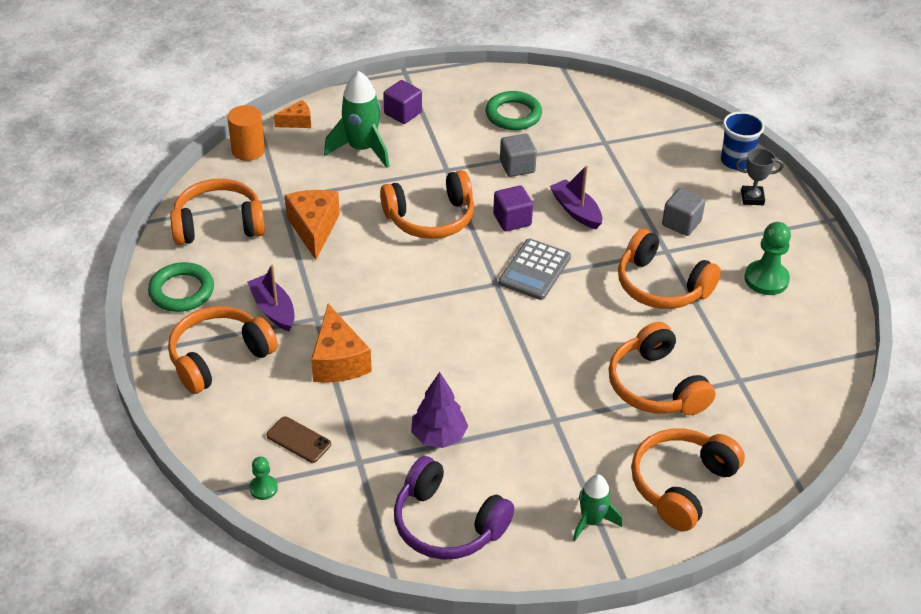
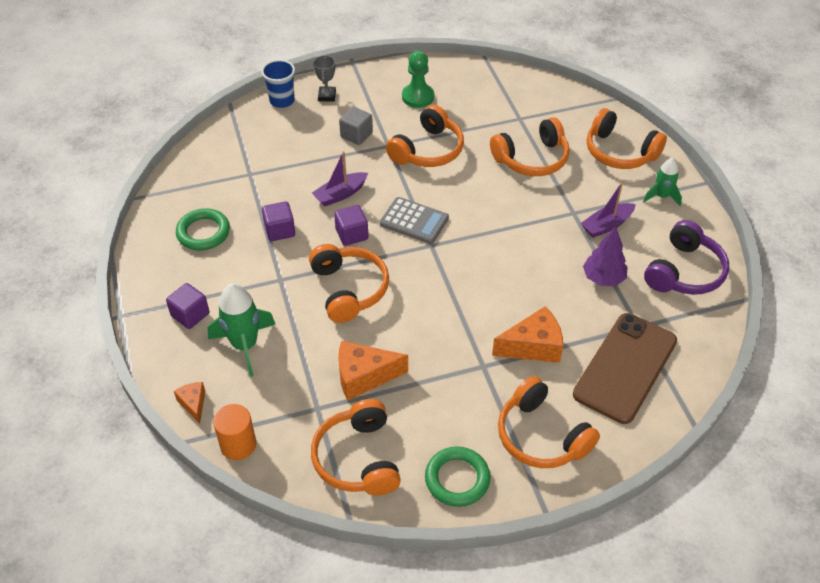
camera: 90 degrees left, 5 degrees up
purple boat [247,265,295,331] -> purple boat moved to [581,182,636,238]
green pawn [249,457,278,500] -> none
brown phone [266,417,331,463] -> brown phone [573,313,677,424], size x2.39
grey cube [500,134,537,177] -> purple cube [262,201,295,241]

